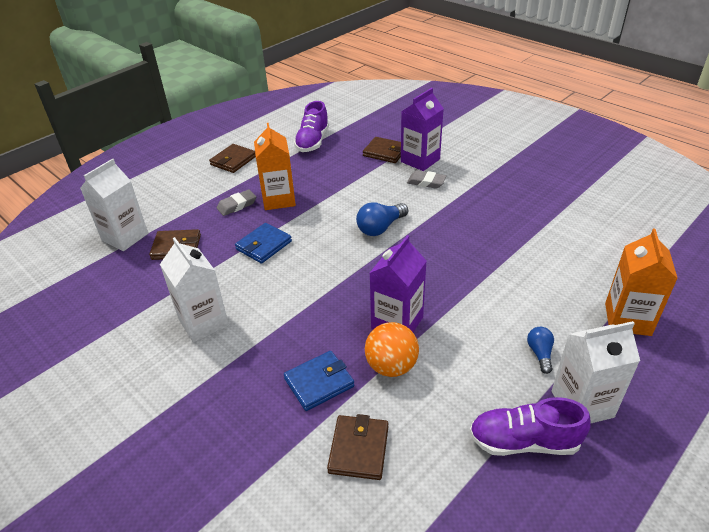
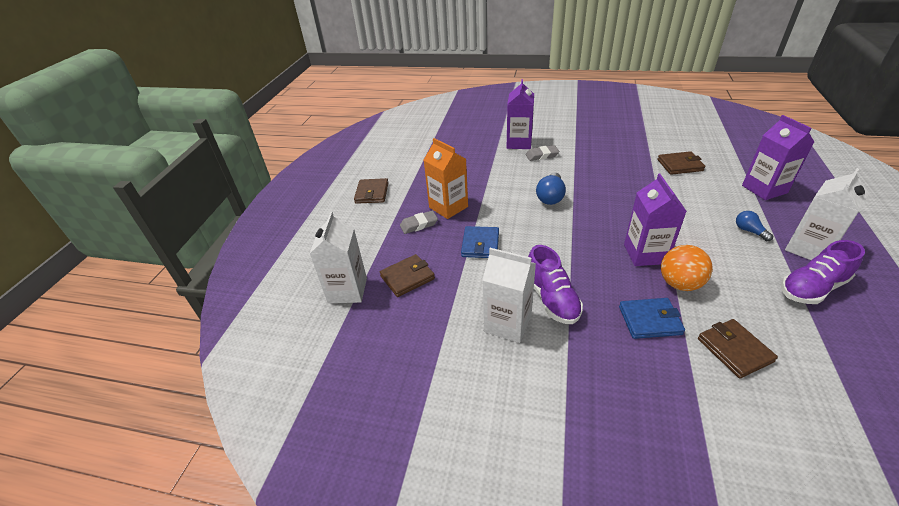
camera: 30 degrees left, 0 degrees up
grey eraser [217,189,256,216] -> grey eraser turned 45 degrees clockwise [400,211,438,234]
blue wallet [284,351,355,411] -> blue wallet turned 60 degrees clockwise [619,298,685,339]
purple shoe [294,101,329,152] -> purple shoe moved to [528,245,583,324]
brown wallet [363,137,401,163] -> brown wallet moved to [658,151,705,175]
orange carton [605,229,678,336] -> purple carton [742,115,814,200]

